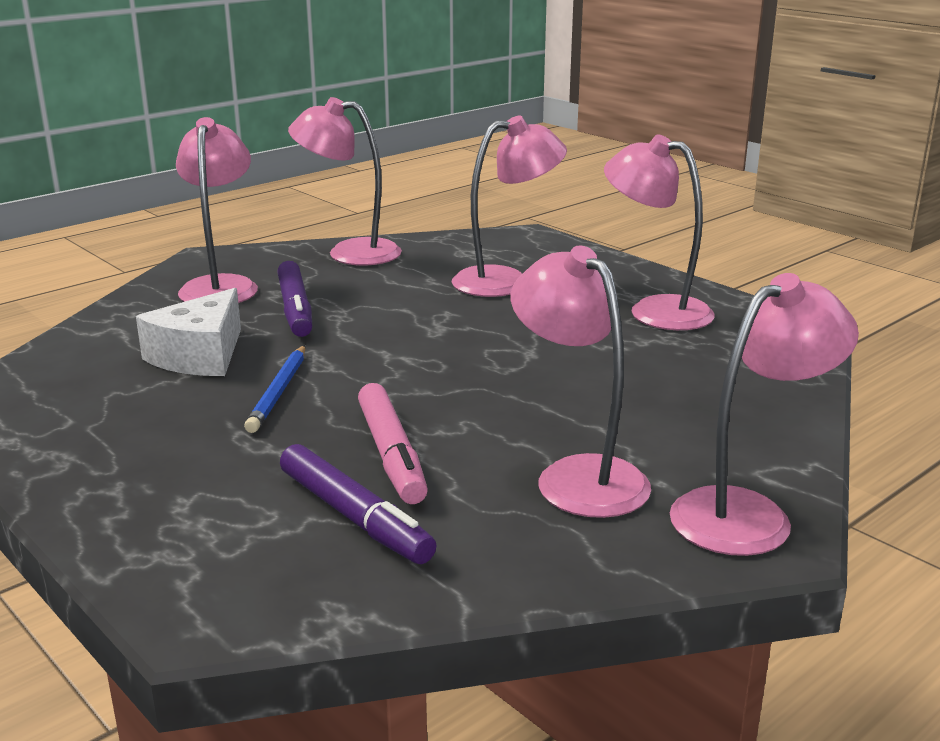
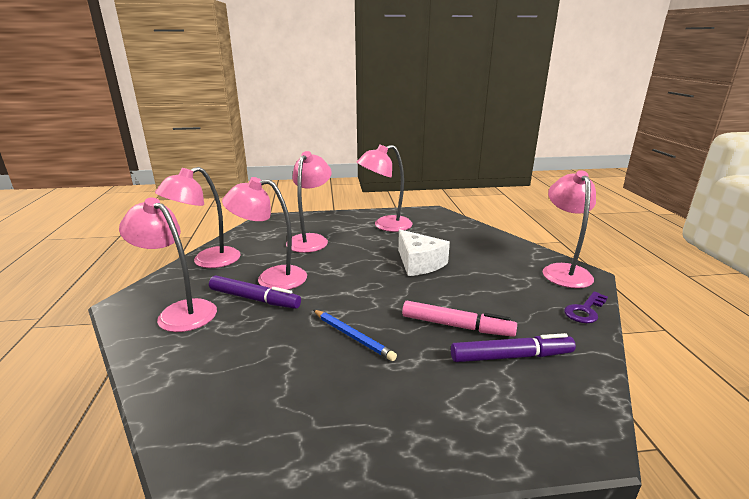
camera: 55 degrees left, 0 degrees up
white cheese [136,288,241,376] -> white cheese moved to [398,229,450,276]
pink lamp [511,246,651,518] -> pink lamp moved to [222,177,307,290]
none -> purple key [564,291,608,323]

